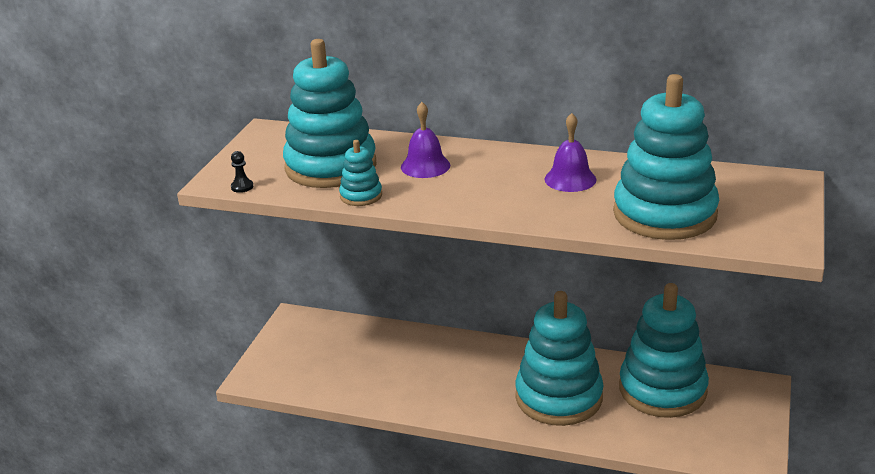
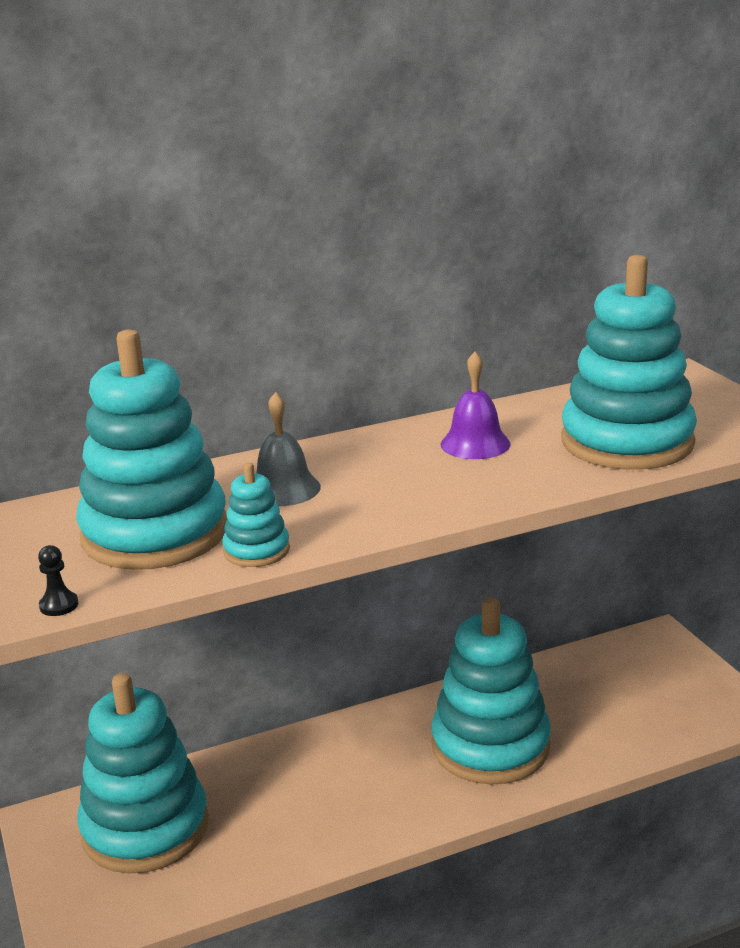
camera: 40 degrees left, 5 degrees down
purple bell [401,102,450,178] -> grey bell [256,392,321,506]
turquoise stacking toy [619,283,709,418] -> turquoise stacking toy moved to [77,673,209,874]

